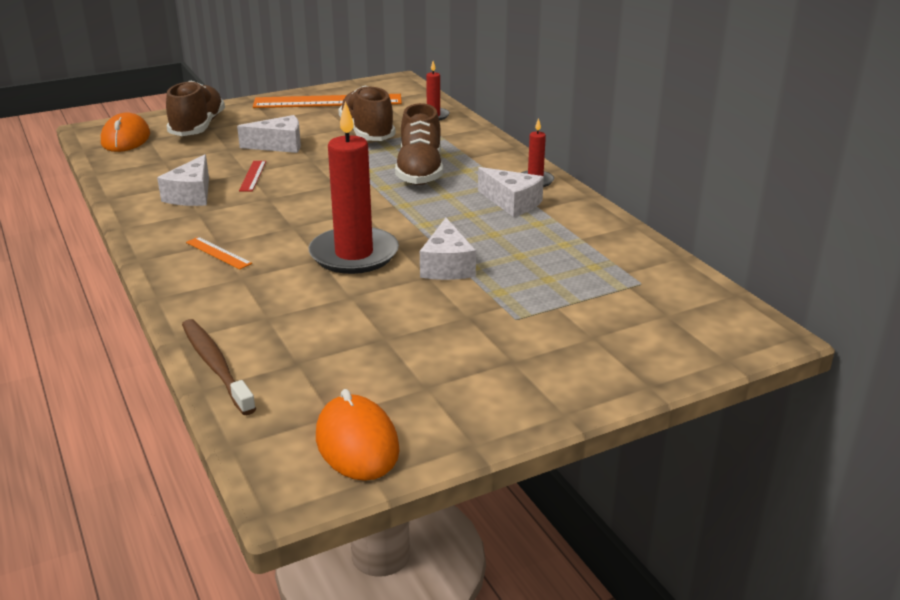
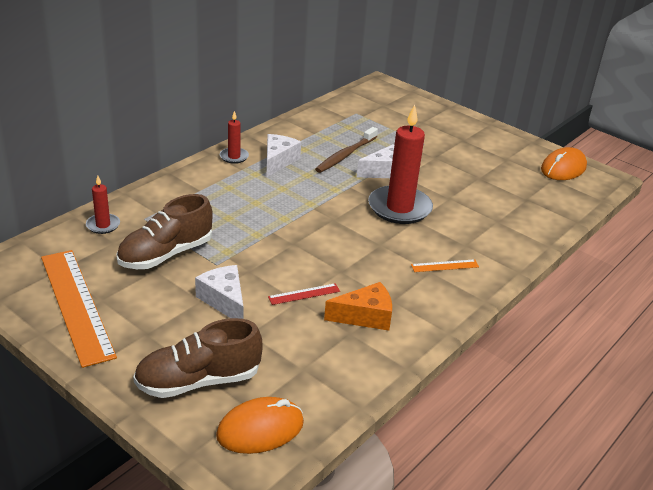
camera: 115 degrees left, 5 degrees up
white cheese [157,155,209,206] -> orange cheese [324,282,392,331]
brown toothbrush [182,319,256,415] -> brown toothbrush moved to [315,127,378,173]
orange ruler [186,237,252,270] -> orange ruler turned 60 degrees clockwise [411,259,479,272]
brown shoe [395,103,443,185] -> none

